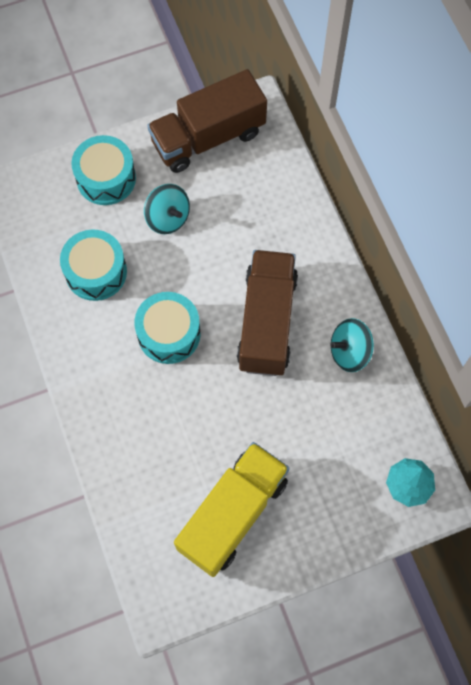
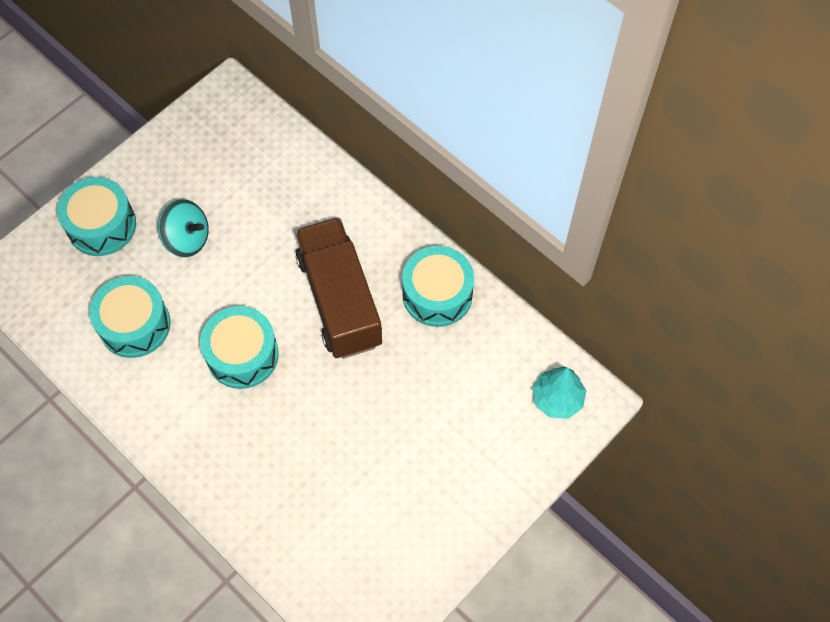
camera: 25 degrees left, 5 degrees down
brown truck [147,69,267,173] -> none
yellow truck [174,442,289,577] -> none
turquoise spinning top [330,318,374,372] -> turquoise drum [402,246,474,327]

